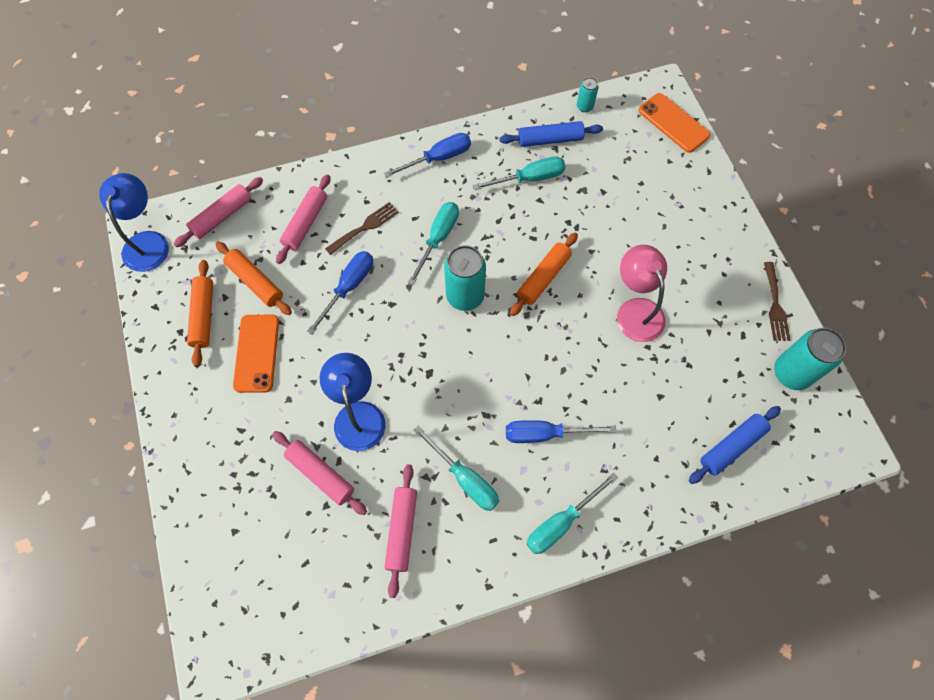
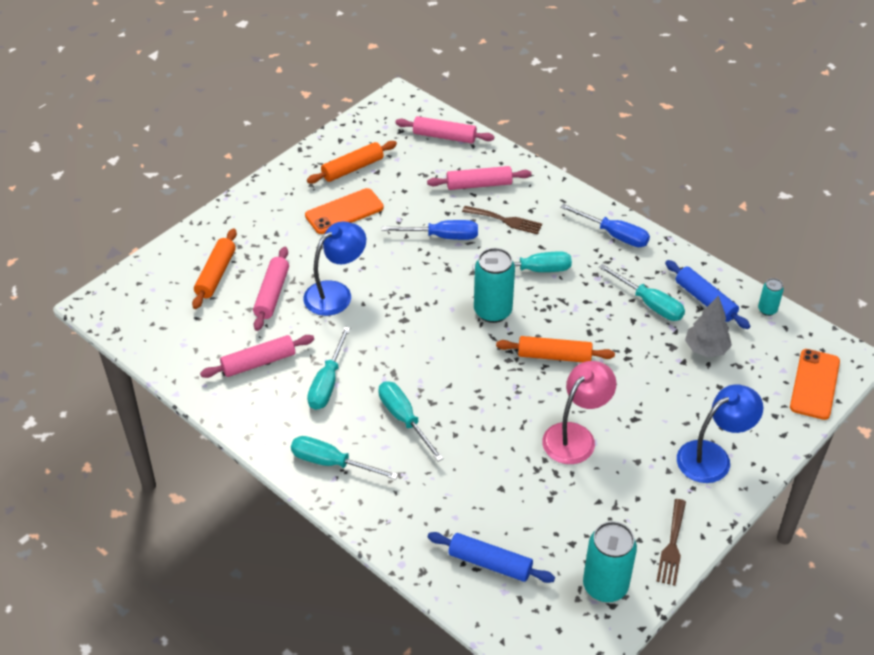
camera: 60 degrees right, 20 degrees down
blue lamp [99,173,169,272] -> blue lamp moved to [677,384,763,483]
orange rolling pin [216,241,292,315] -> orange rolling pin moved to [192,228,237,309]
blue screwdriver [506,420,616,443] -> turquoise screwdriver [378,381,444,462]
brown fork [764,262,791,341] -> brown fork turned 45 degrees counterclockwise [656,499,686,586]
none -> grey tree [685,296,732,357]

